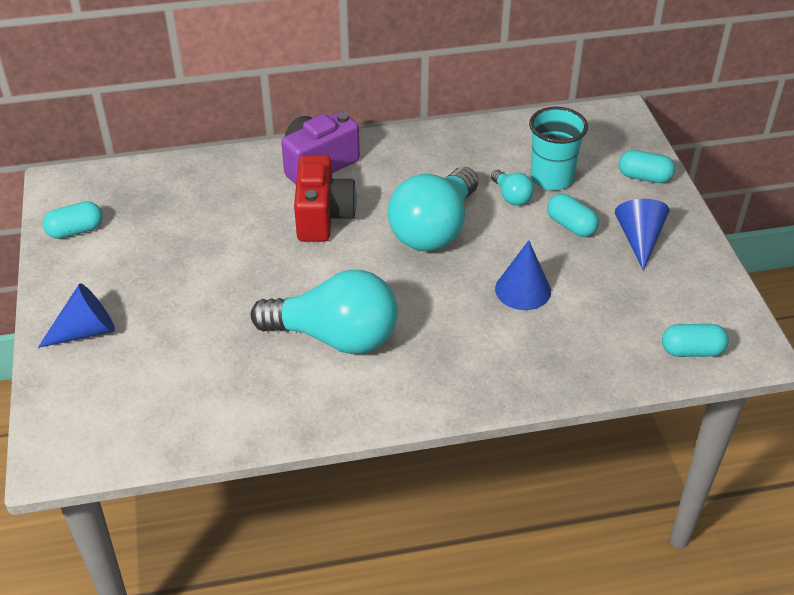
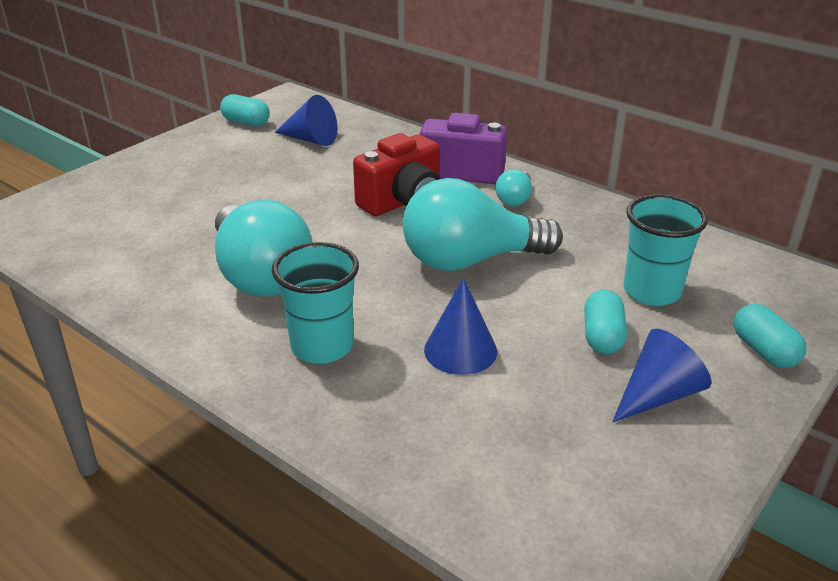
camera: 50 degrees right, 10 degrees down
blue cone [38,283,115,348] -> blue cone moved to [274,95,337,146]
turquoise light bulb [491,170,534,206] -> turquoise light bulb moved to [495,169,532,206]
turquoise capsule [662,324,729,357] -> none
none -> turquoise cup [272,242,359,364]

